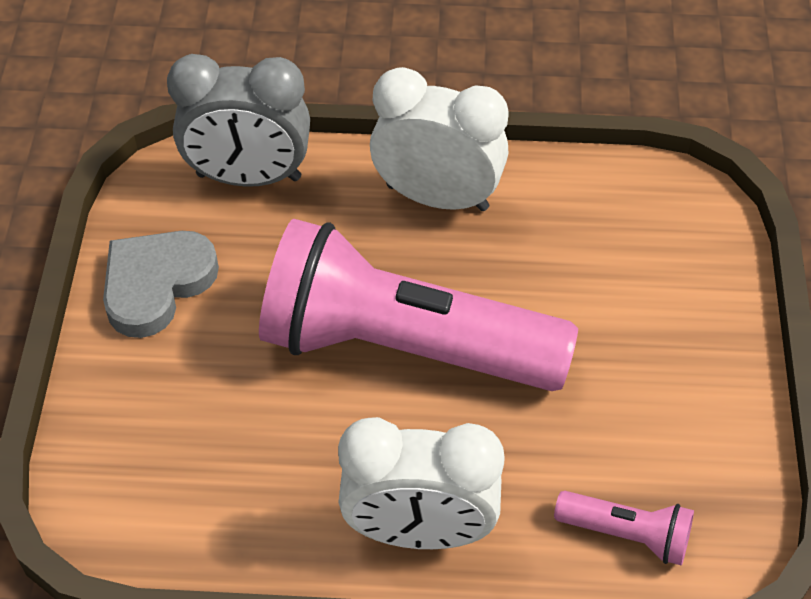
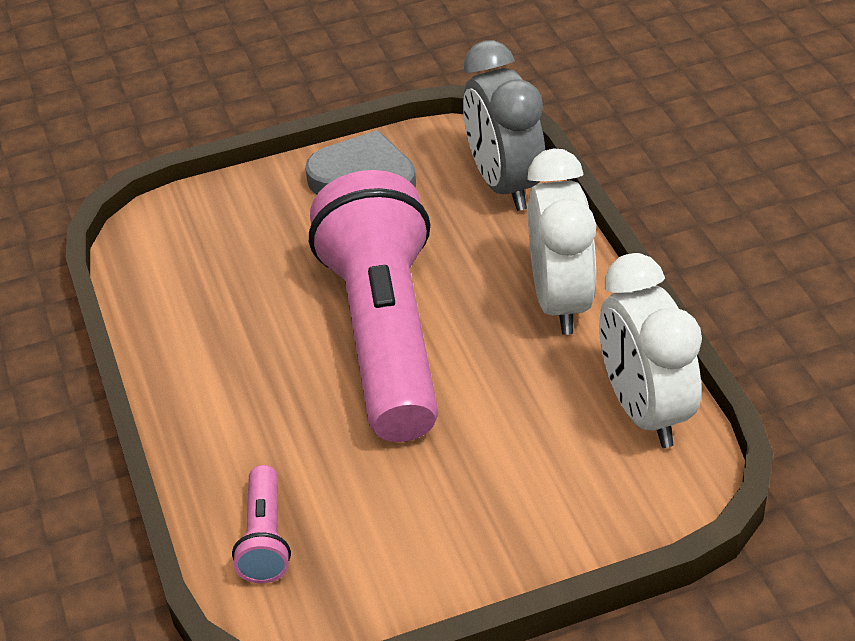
camera: 70 degrees right, 10 degrees down
white clock [338,417,505,549] -> white clock moved to [599,253,702,448]

